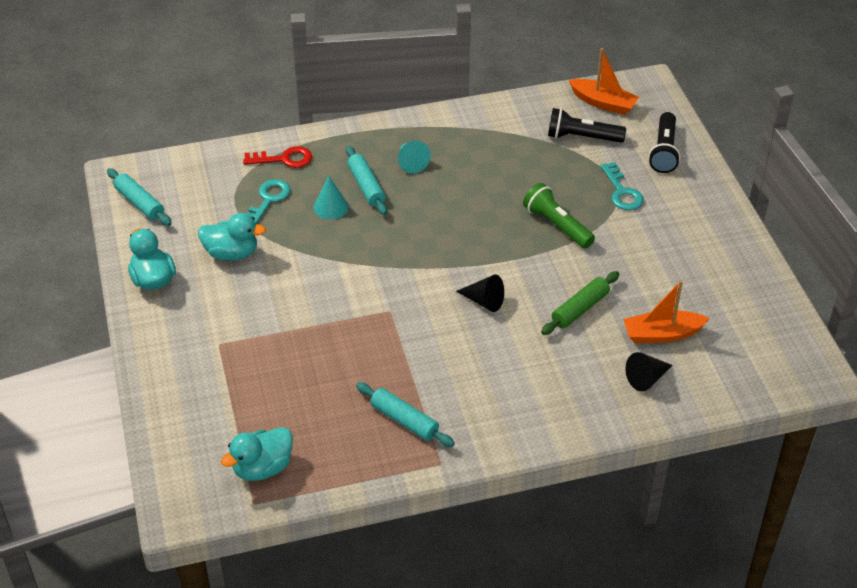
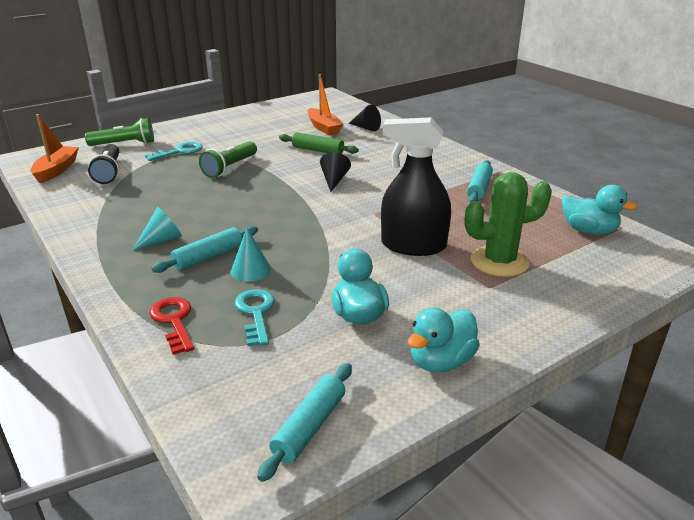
camera: 110 degrees left, 15 degrees down
turquoise key [246,179,290,224] -> turquoise key turned 75 degrees clockwise [234,289,275,346]
black flashlight [649,112,680,173] -> green flashlight [85,118,154,146]
none -> black spray bottle [381,117,451,256]
none -> green cactus [465,172,552,277]

